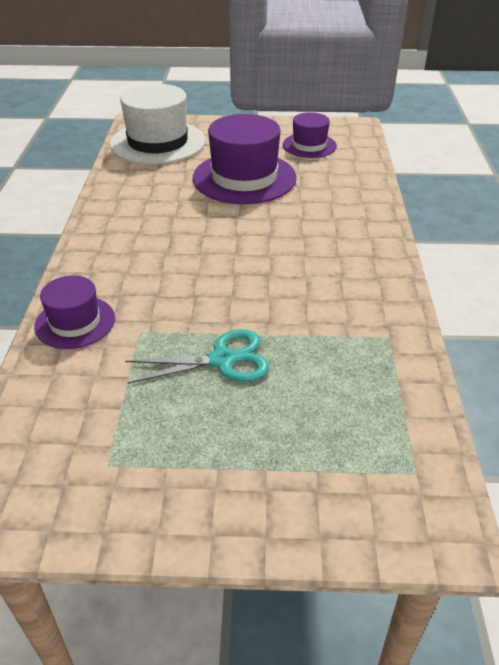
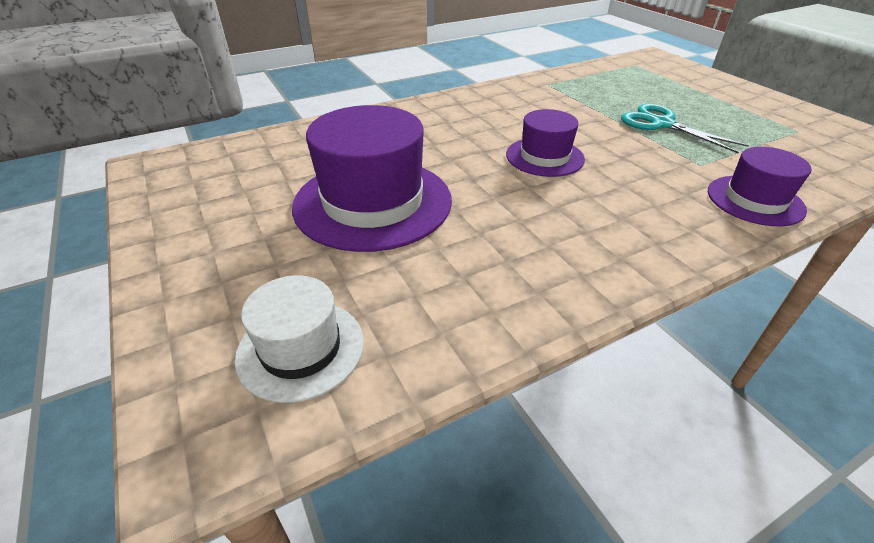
camera: 120 degrees left, 0 degrees up
white hat [110,84,205,165] -> white hat [235,275,364,403], size x0.56
purple hat [283,112,337,158] -> purple hat moved to [506,109,585,177]

